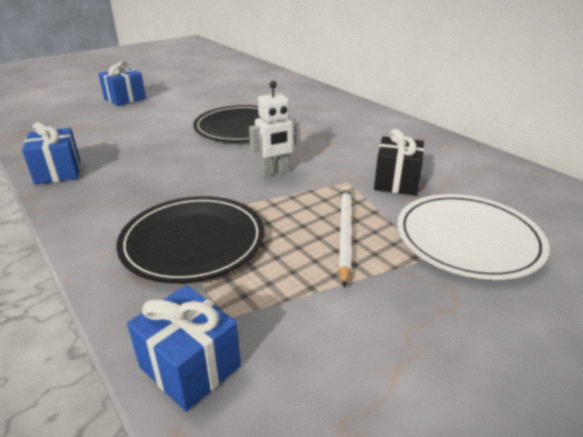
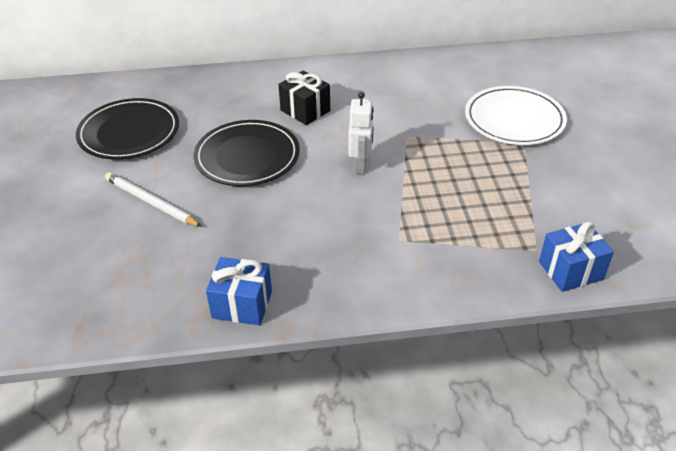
camera: 60 degrees left, 10 degrees up
blue gift [98,61,146,106] -> none
black plate [116,196,265,283] -> black plate moved to [76,98,179,160]
white pencil [338,186,351,288] -> white pencil moved to [105,172,202,227]
black gift [374,129,424,195] -> black gift moved to [278,70,330,125]

